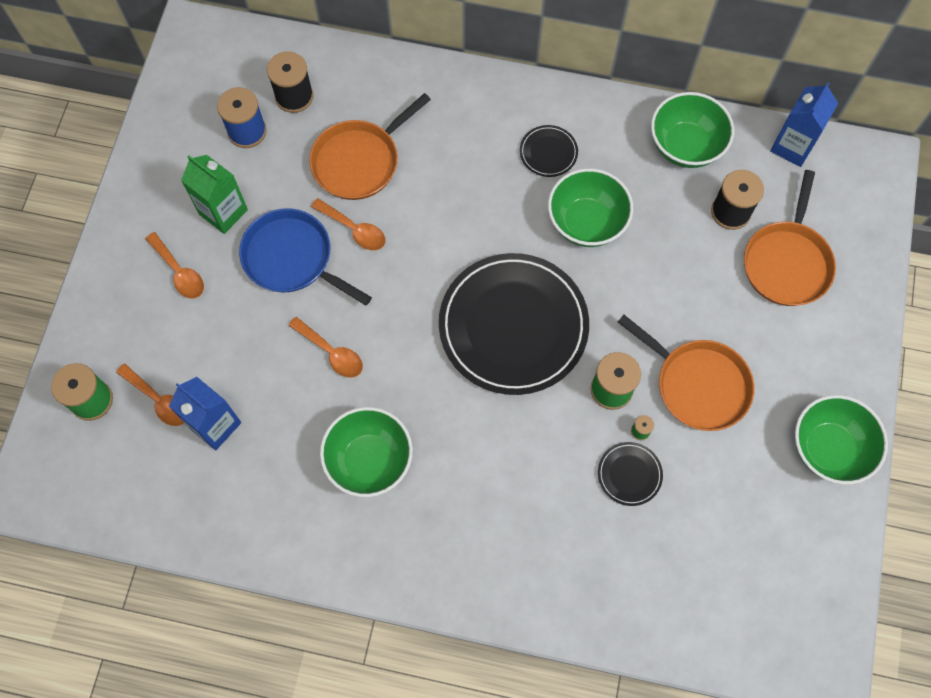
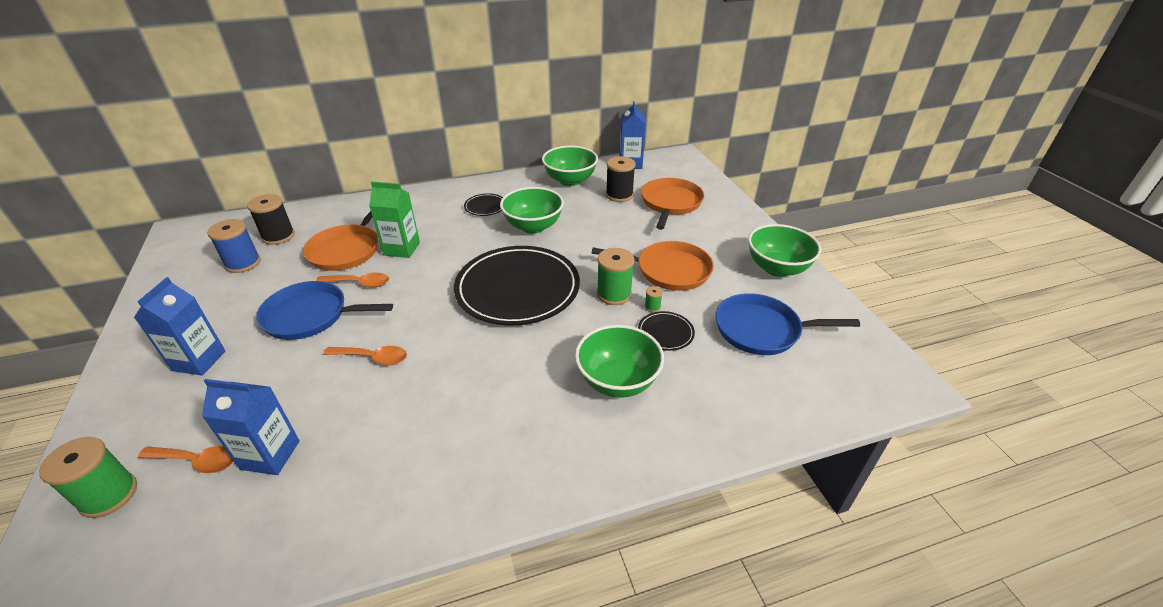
camera: 30 degrees left, 30 degrees down
orange spoon [145,232,204,299] -> blue carton [134,277,225,376]
green carton [181,155,248,234] -> green carton moved to [369,182,420,258]
green bowl [320,407,413,497] -> green bowl moved to [575,325,664,398]
orange pan [744,170,836,306] -> orange pan turned 150 degrees counterclockwise [641,178,704,230]
none -> blue pan [716,293,860,355]

